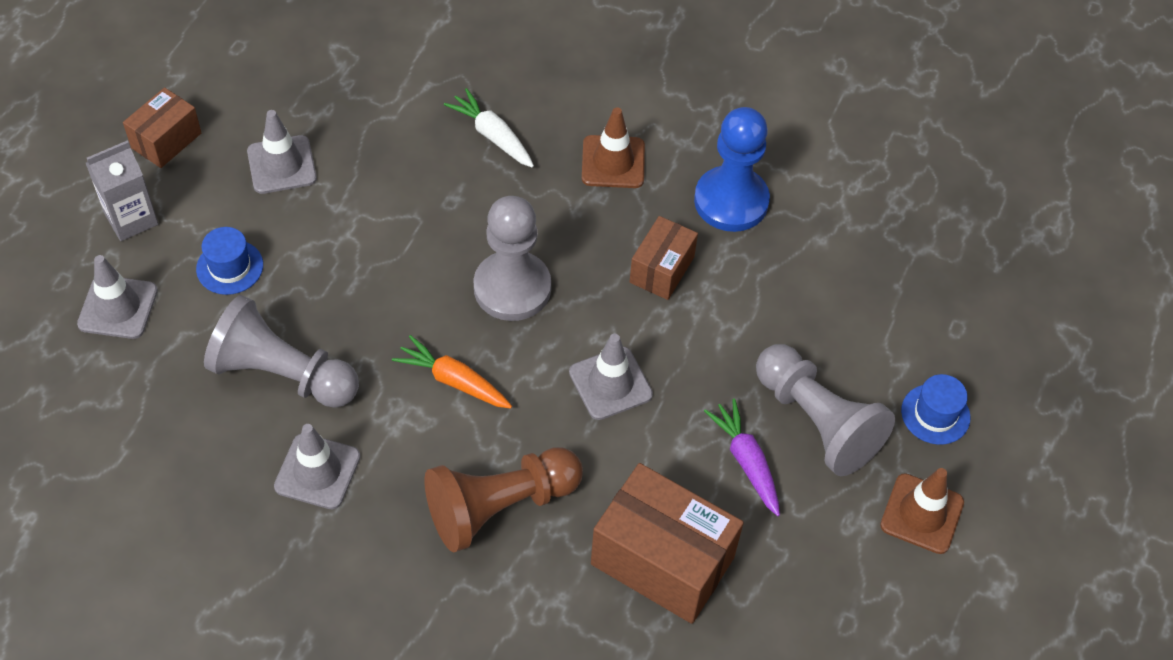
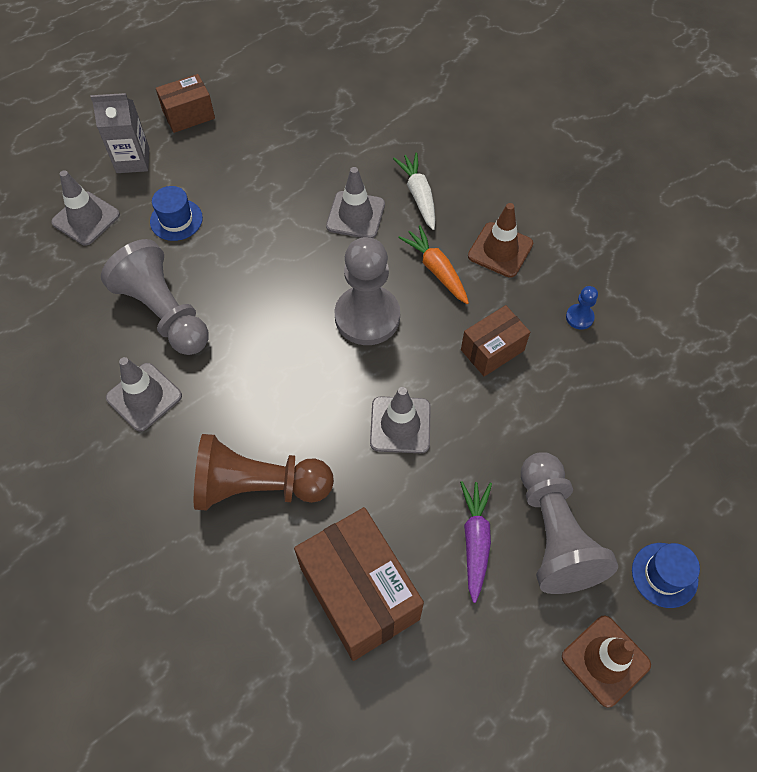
camera: 30 degrees right, 5 degrees up
grey traffic cone [247,110,317,194] -> grey traffic cone moved to [326,167,385,238]
orange carrot [392,335,512,409] -> orange carrot moved to [398,225,469,304]
blue pawn [694,107,770,232] -> blue pawn [566,286,598,330], size x0.42

